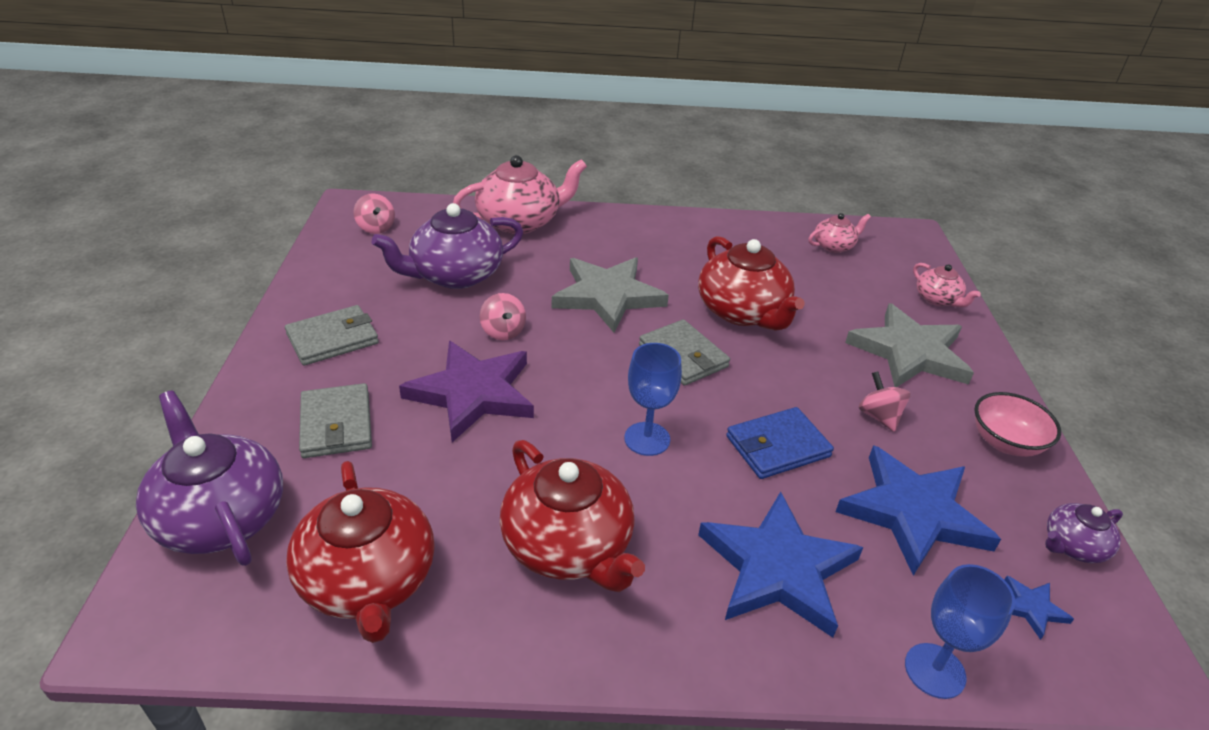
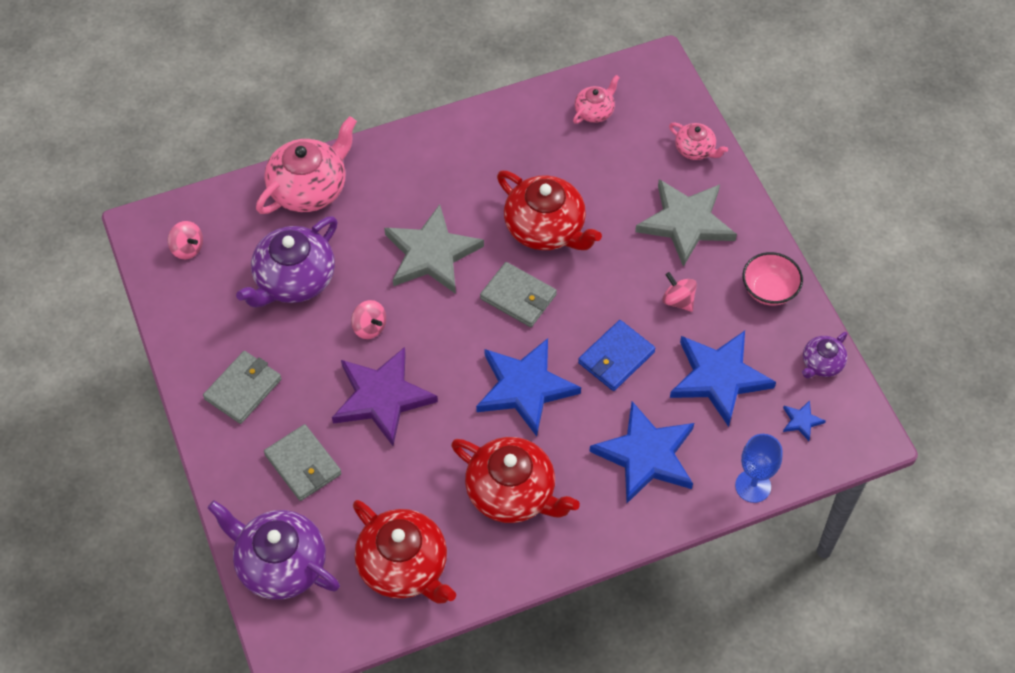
camera: 20 degrees left, 20 degrees up
blue goblet [624,343,682,456] -> blue star [476,338,581,436]

